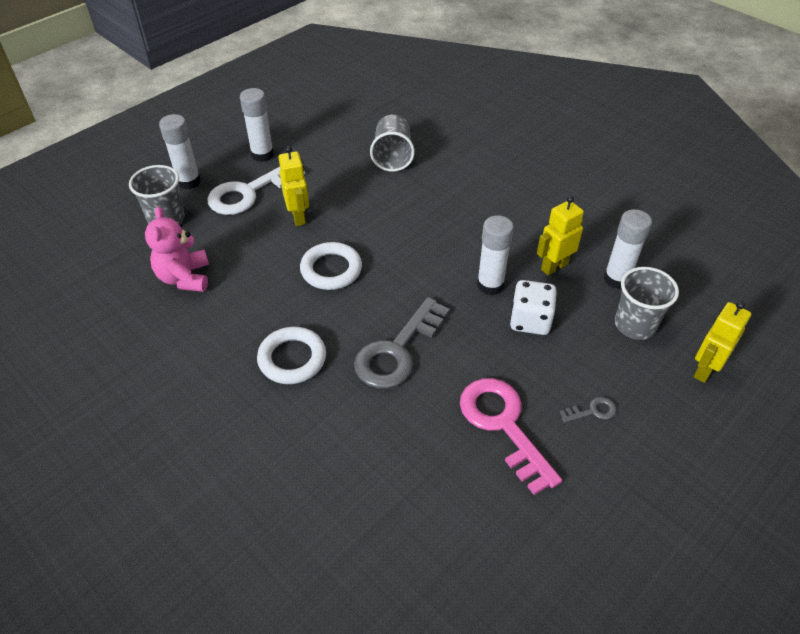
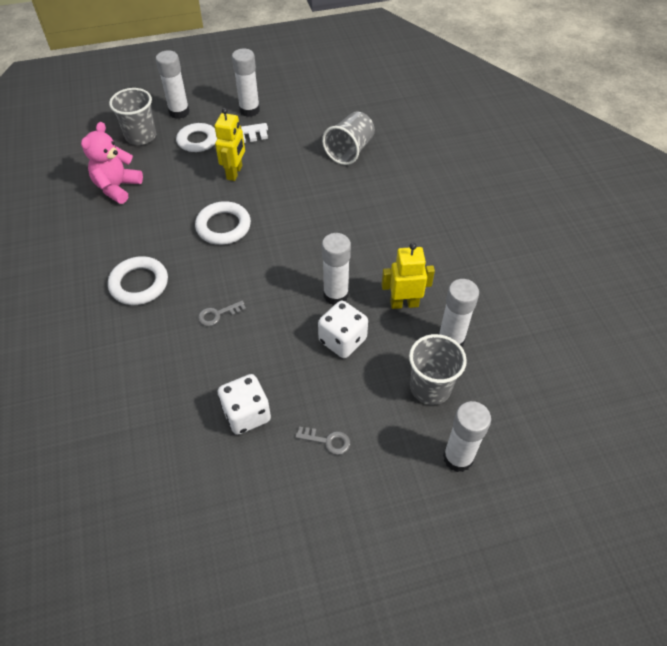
camera: 30 degrees right, 5 degrees up
grey key [354,297,450,389] -> grey key [198,300,246,326], size x0.43
pink key [460,378,562,495] -> white dice [218,374,271,435]
yellow robot [693,301,751,383] -> white glue stick [443,401,491,472]

